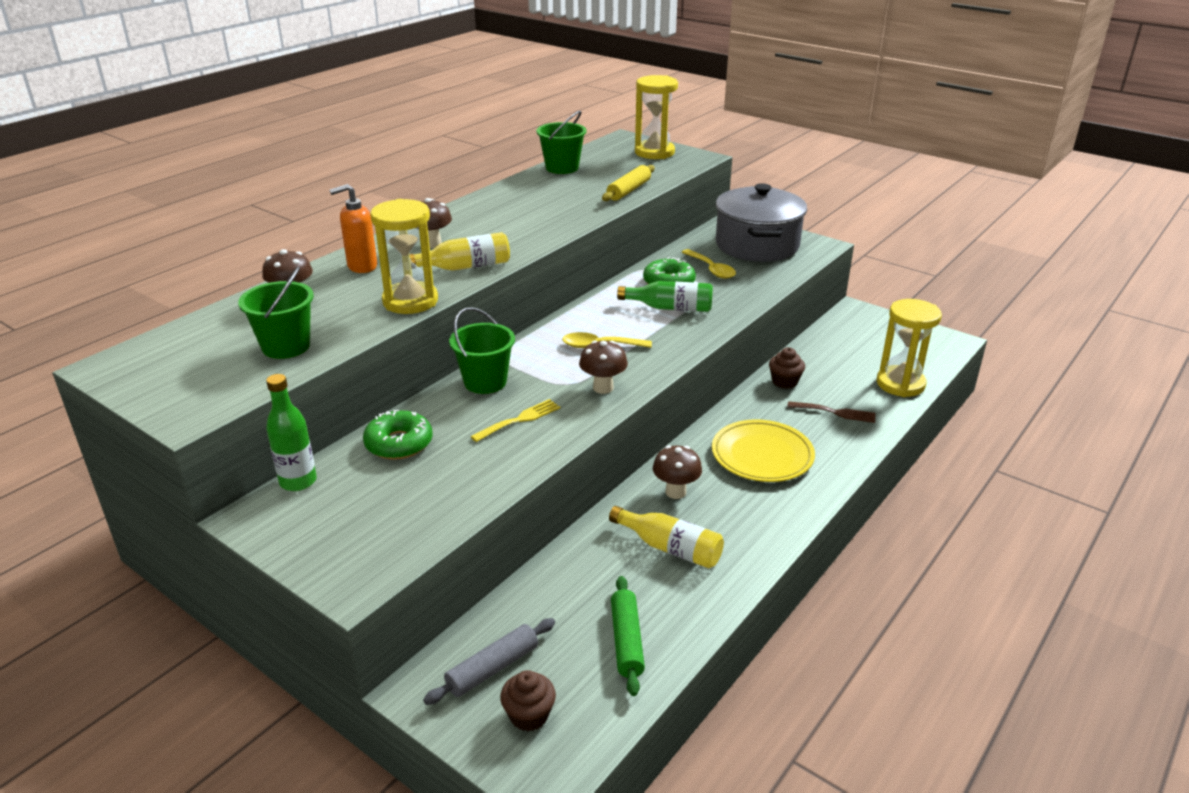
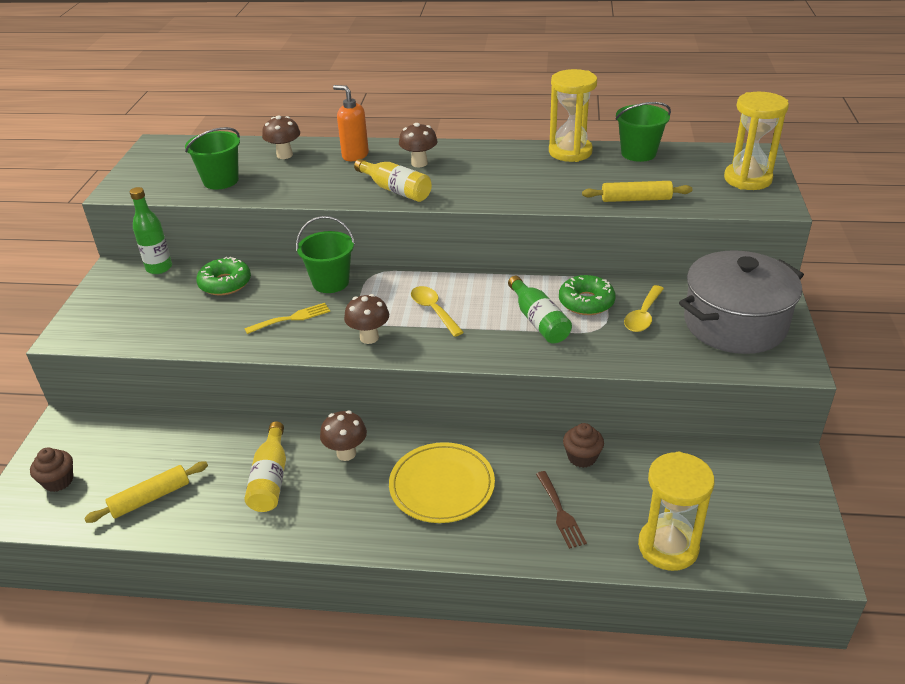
camera: 60 degrees right, 5 degrees up
yellow hourglass [370,199,438,314] -> yellow hourglass moved to [549,69,597,162]
grey rolling pin [423,618,555,705] -> none
yellow fork [470,399,560,442] -> yellow fork turned 45 degrees counterclockwise [244,303,330,334]
green rolling pin [611,576,645,696] -> yellow rolling pin [84,462,208,523]

